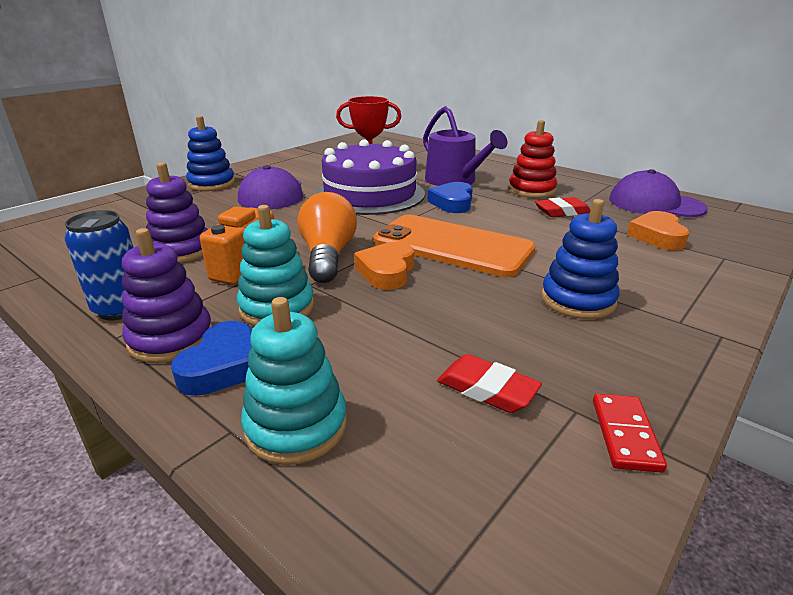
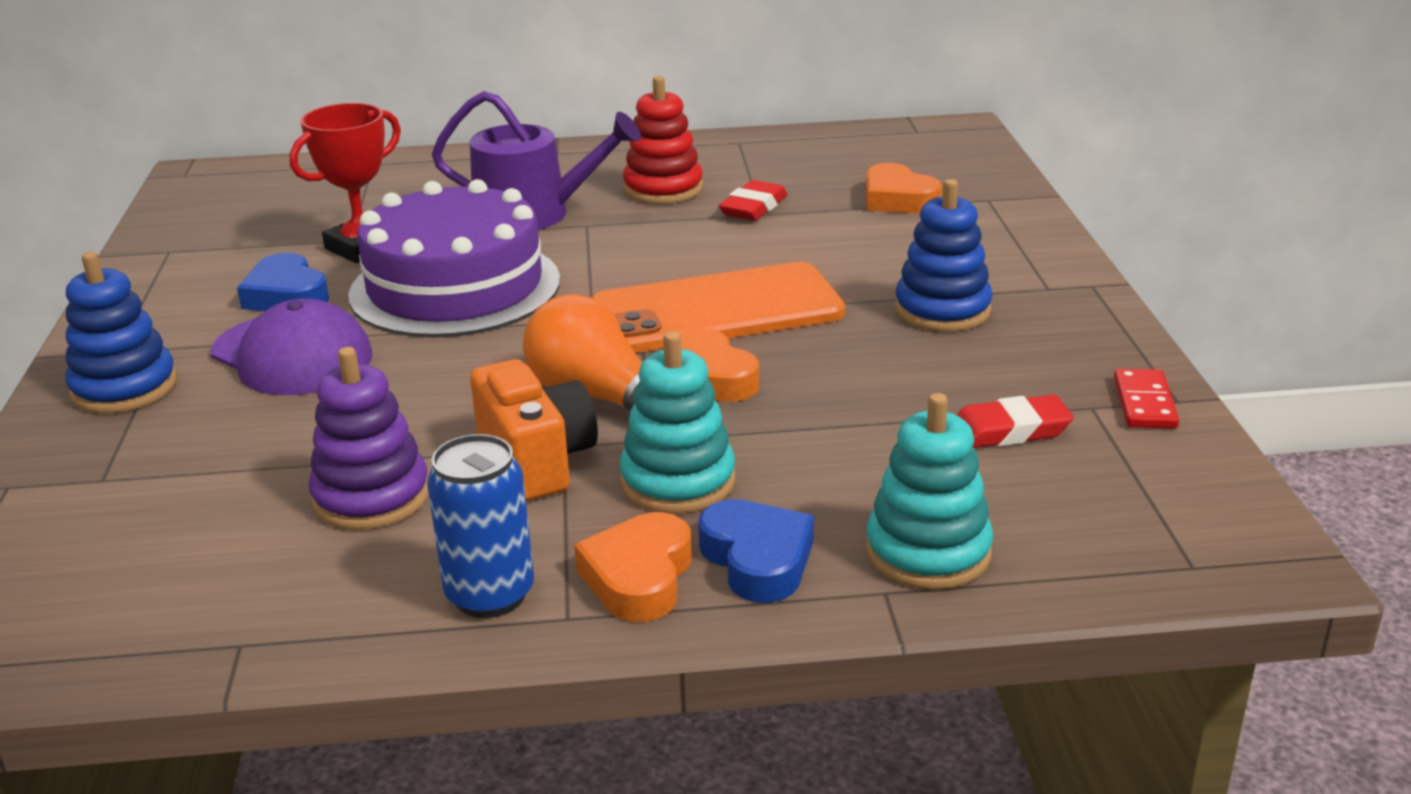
camera: 45 degrees left, 0 degrees up
purple stacking toy [122,228,212,363] -> orange heart [574,512,692,622]
blue heart [428,182,473,213] -> blue heart moved to [237,253,329,311]
red domino [593,394,667,473] -> red domino turned 45 degrees clockwise [1114,369,1179,429]
purple cap [609,169,708,217] -> none

